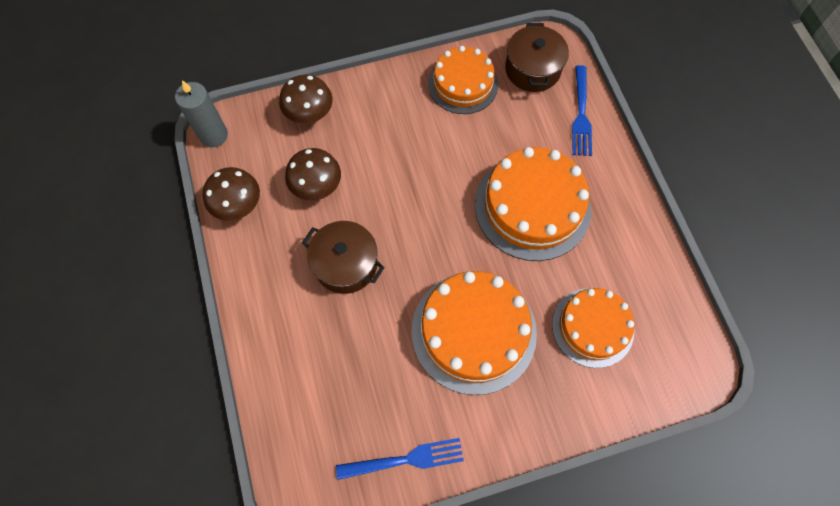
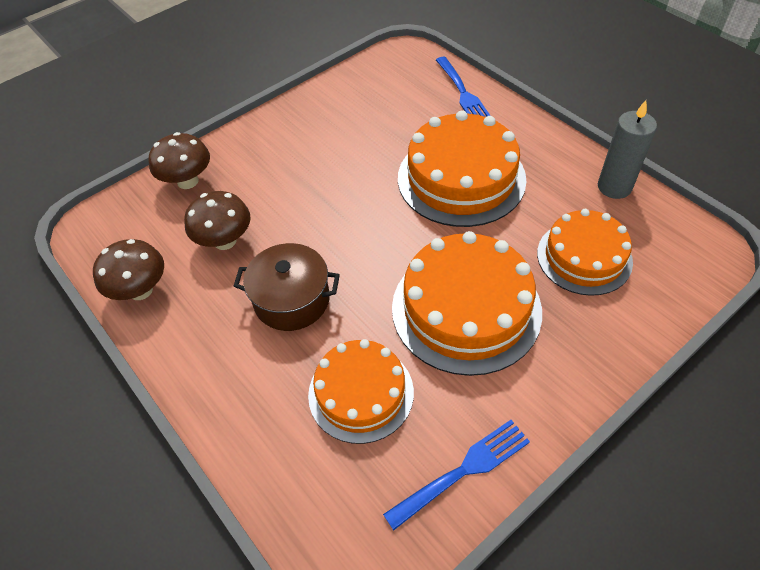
camera: 20 degrees left, 15 degrees down
grey candle [175,80,228,147] -> grey candle moved to [598,100,657,199]
orange cake [428,46,498,114] -> orange cake moved to [308,339,414,444]
brown pot [505,23,569,92] -> none

